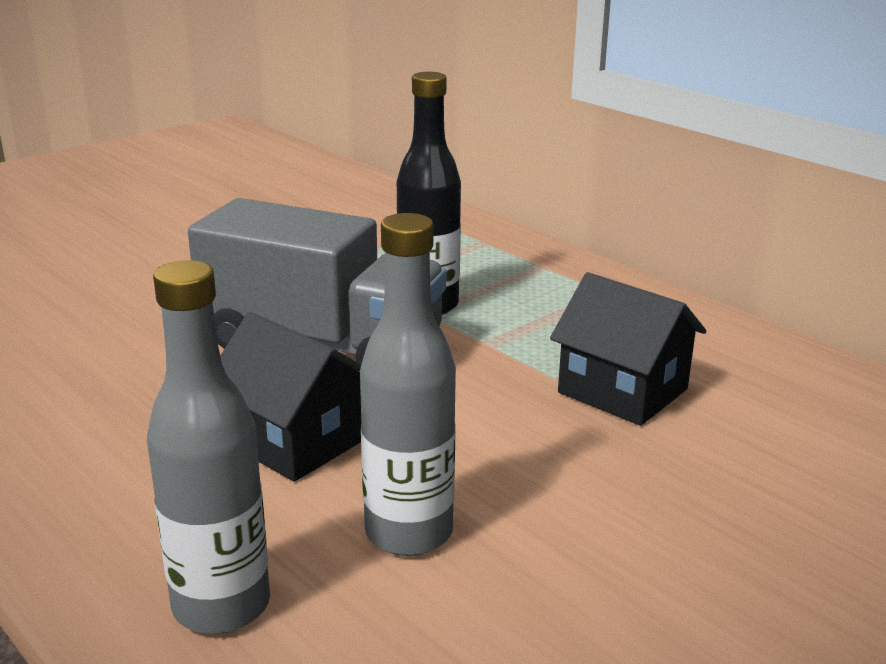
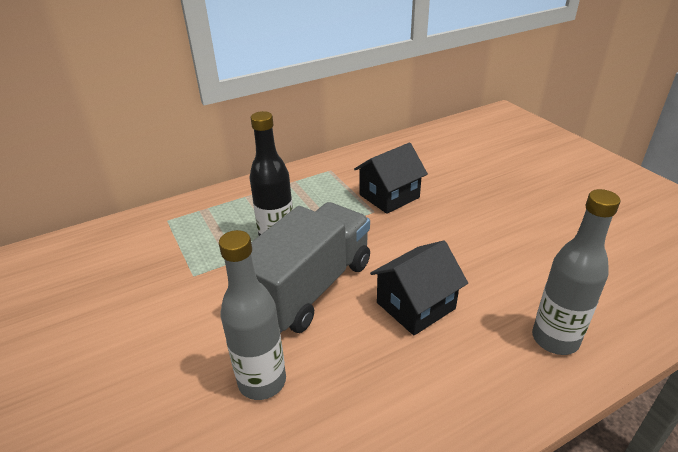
camera: 75 degrees left, 10 degrees up
grey bottle [360,213,456,556] -> grey bottle moved to [219,230,286,400]

